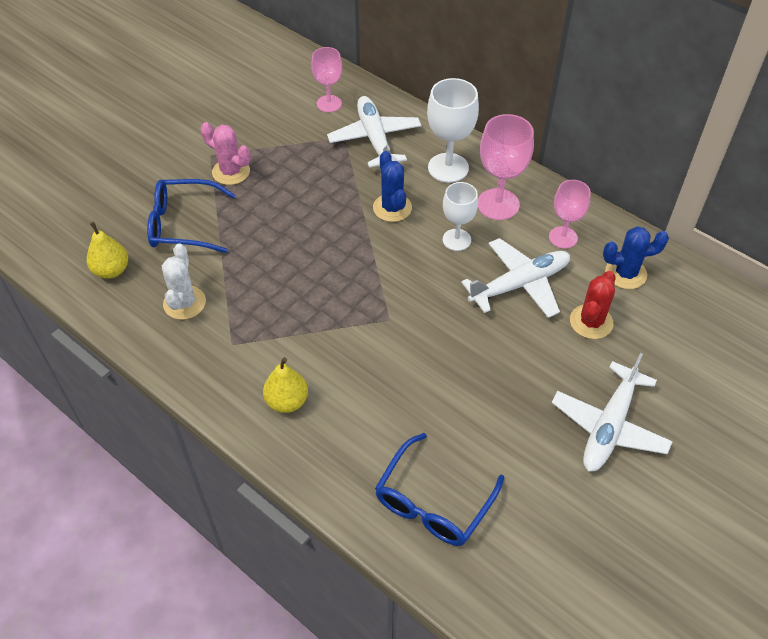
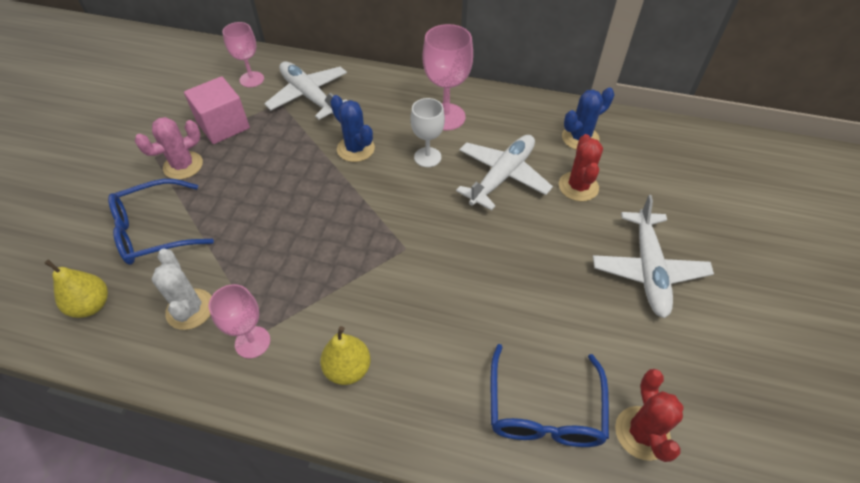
camera: 25 degrees left, 0 degrees up
pink cactus [201,122,250,185] -> pink cactus turned 45 degrees counterclockwise [135,117,203,180]
white goblet [427,78,479,183] -> none
pink goblet [549,180,591,249] -> pink goblet moved to [209,284,270,359]
none -> pink cube [184,76,250,144]
none -> red cactus [615,369,684,462]

